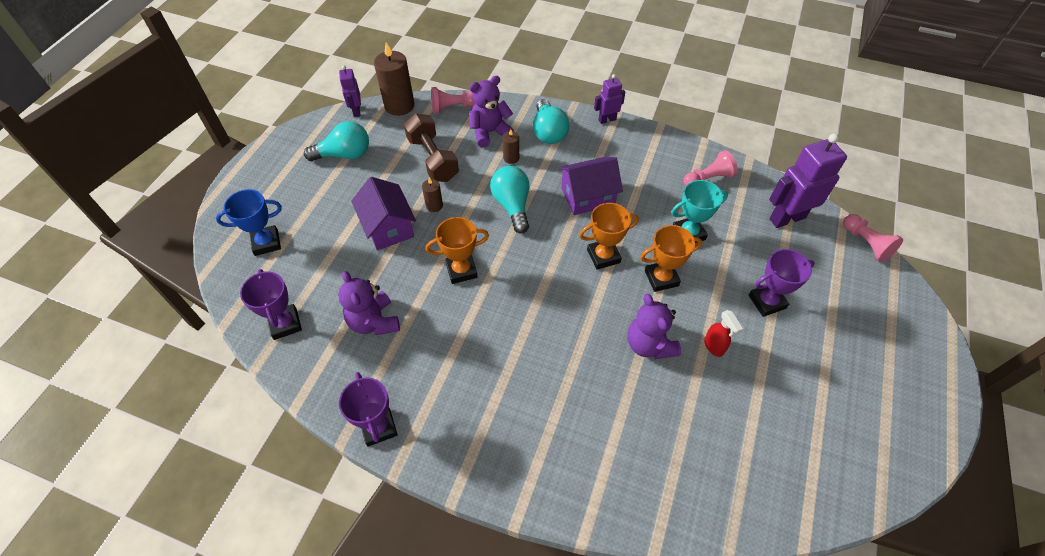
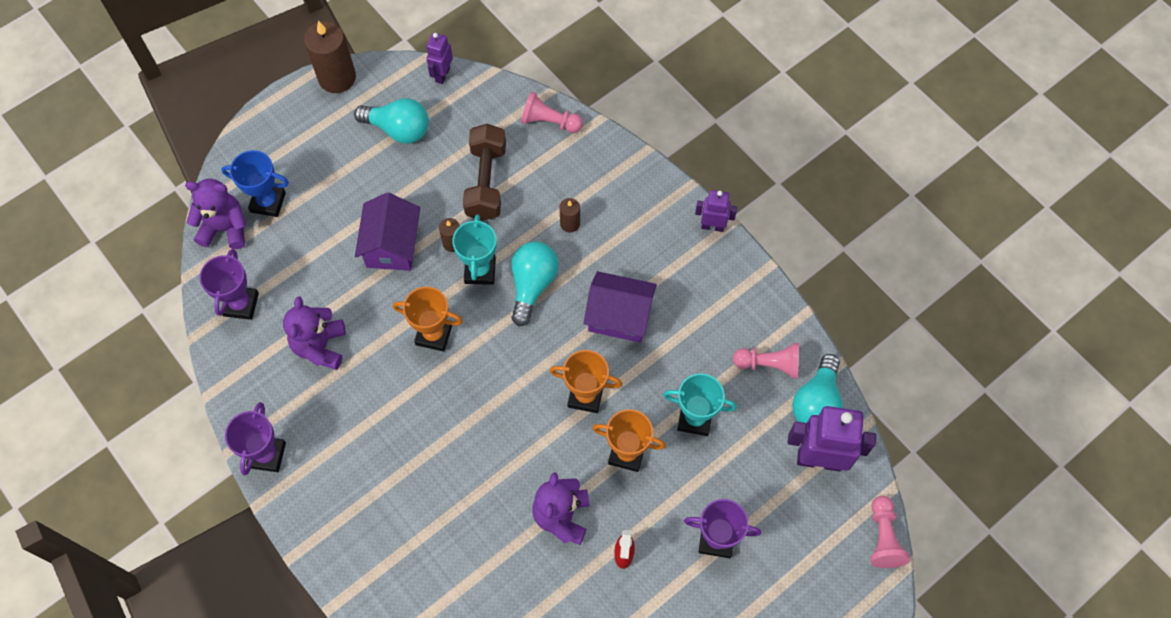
camera: 30 degrees right, 10 degrees up
brown candle [374,42,415,116] -> brown candle moved to [304,21,356,93]
purple teddy bear [469,76,514,148] -> purple teddy bear moved to [185,179,246,249]
turquoise light bulb [533,99,570,144] -> turquoise light bulb moved to [792,354,843,424]
none -> turquoise trophy [452,214,497,285]

